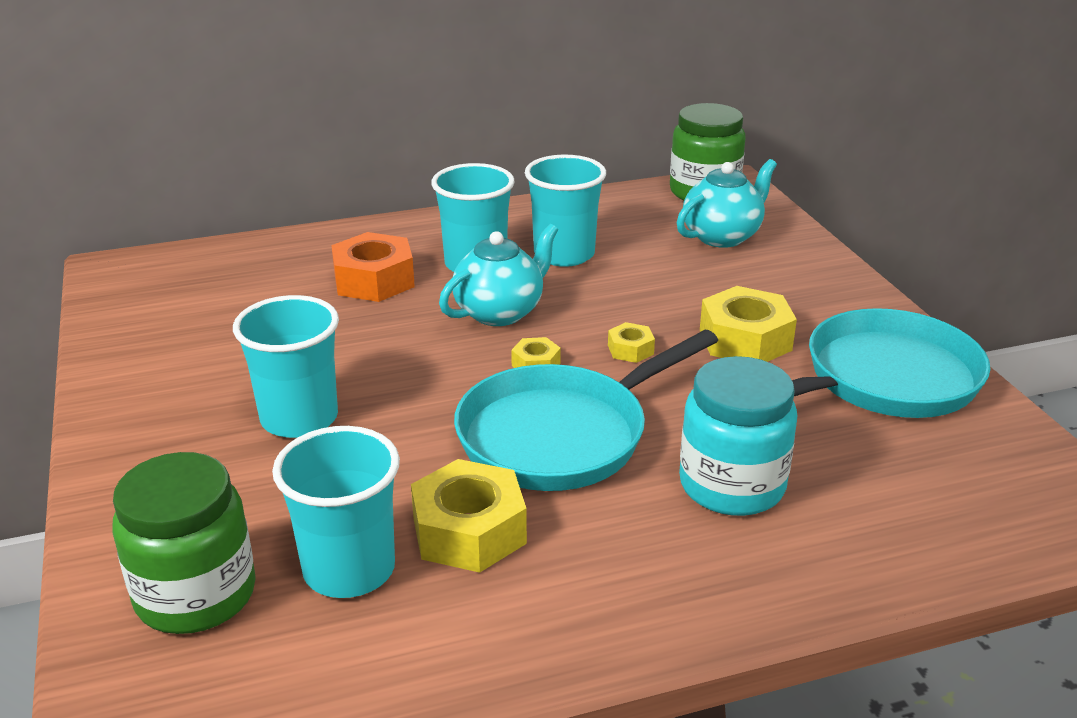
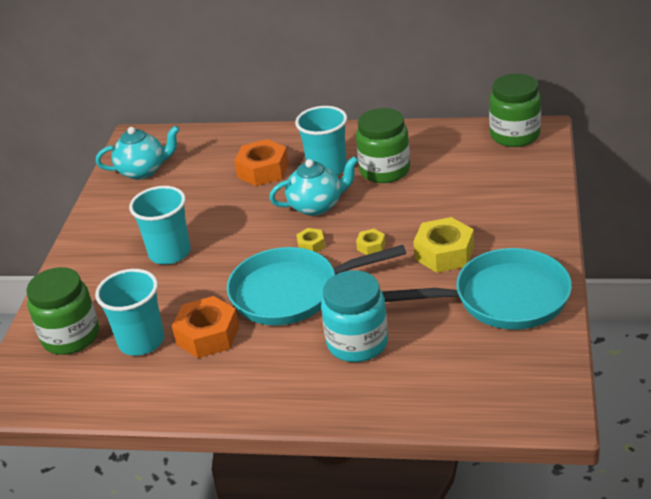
camera: 30 degrees right, 5 degrees up
yellow nut [411,459,527,573] -> orange nut [172,296,239,358]
turquoise cup [525,154,606,267] -> green jar [356,108,410,183]
turquoise teapot [676,159,777,248] -> turquoise teapot moved to [96,126,180,180]

